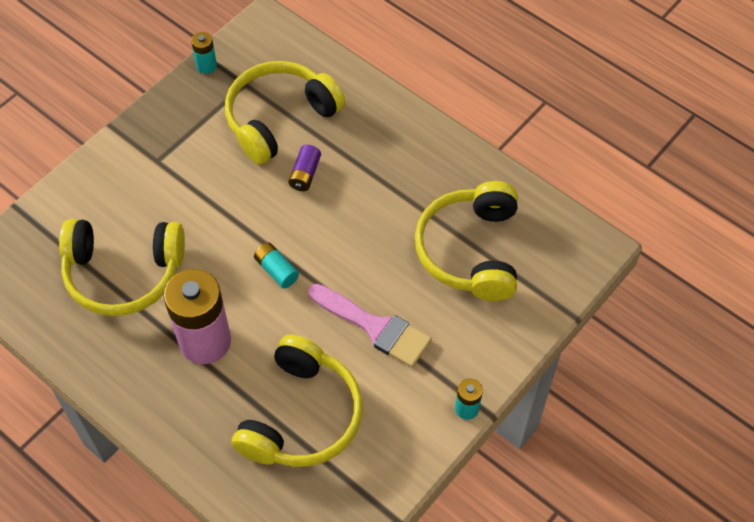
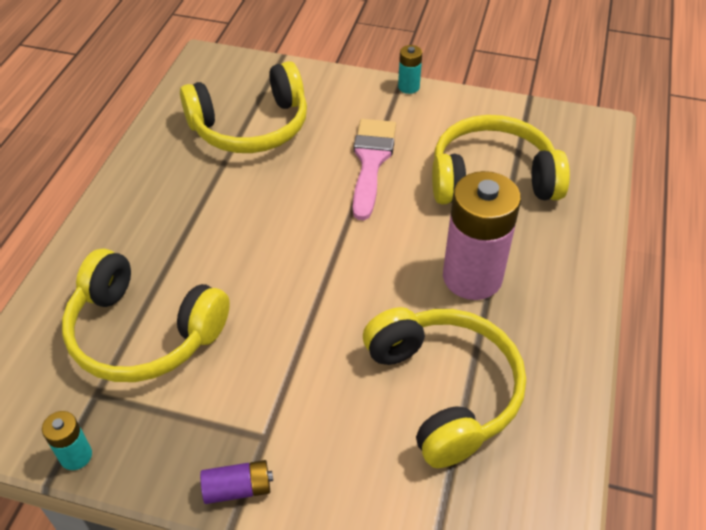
camera: 115 degrees left, 10 degrees down
turquoise battery [254,242,299,288] -> none
purple battery [288,145,321,191] -> purple battery moved to [200,460,273,504]

